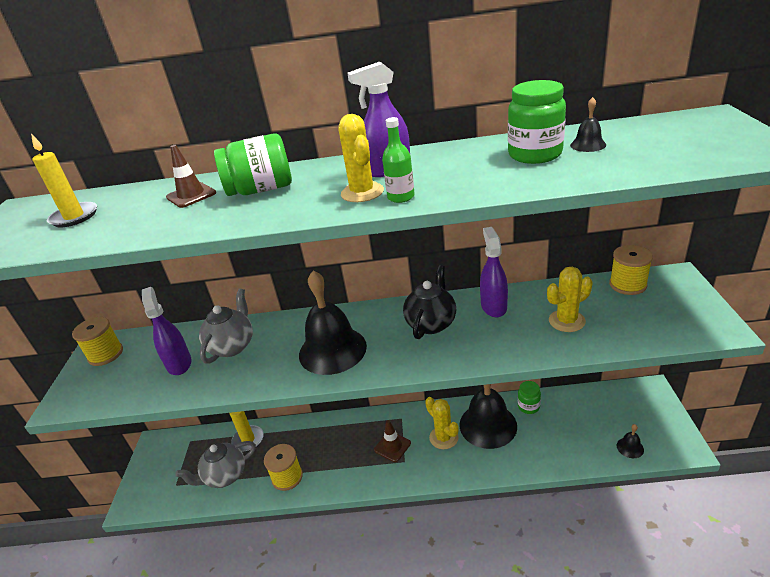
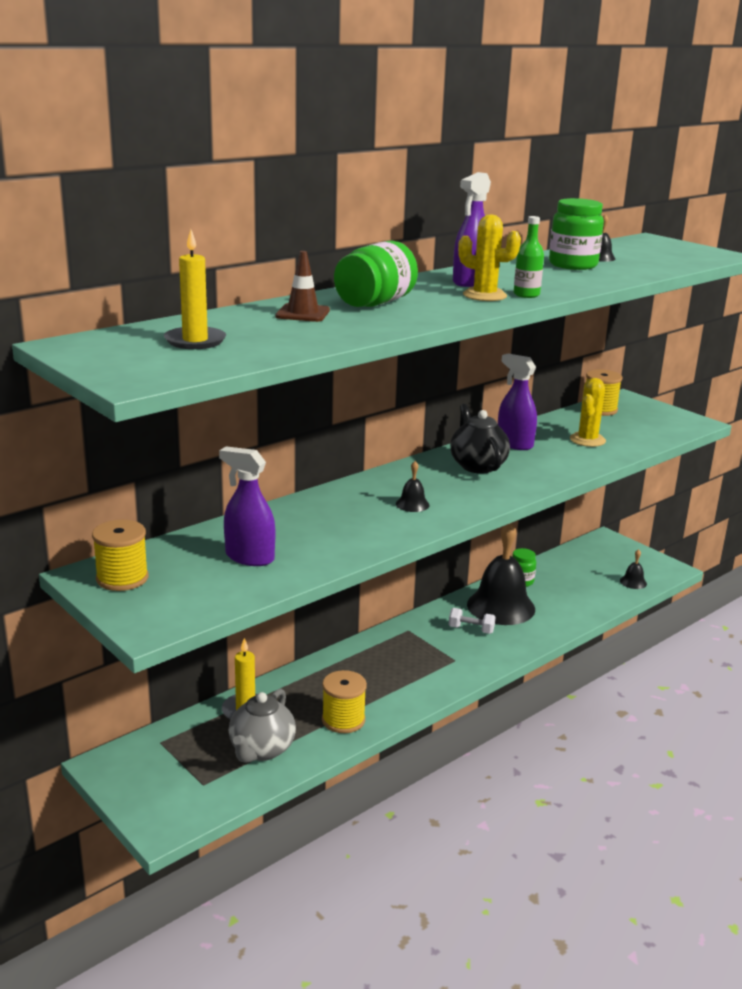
camera: 45 degrees left, 10 degrees down
grey teapot [199,289,253,364] -> none
black bell [299,270,367,375] -> black bell [396,461,430,512], size x0.41
brown traffic cone [374,420,411,462] -> none
yellow cactus [425,397,459,449] -> white dumbbell [449,608,495,634]

